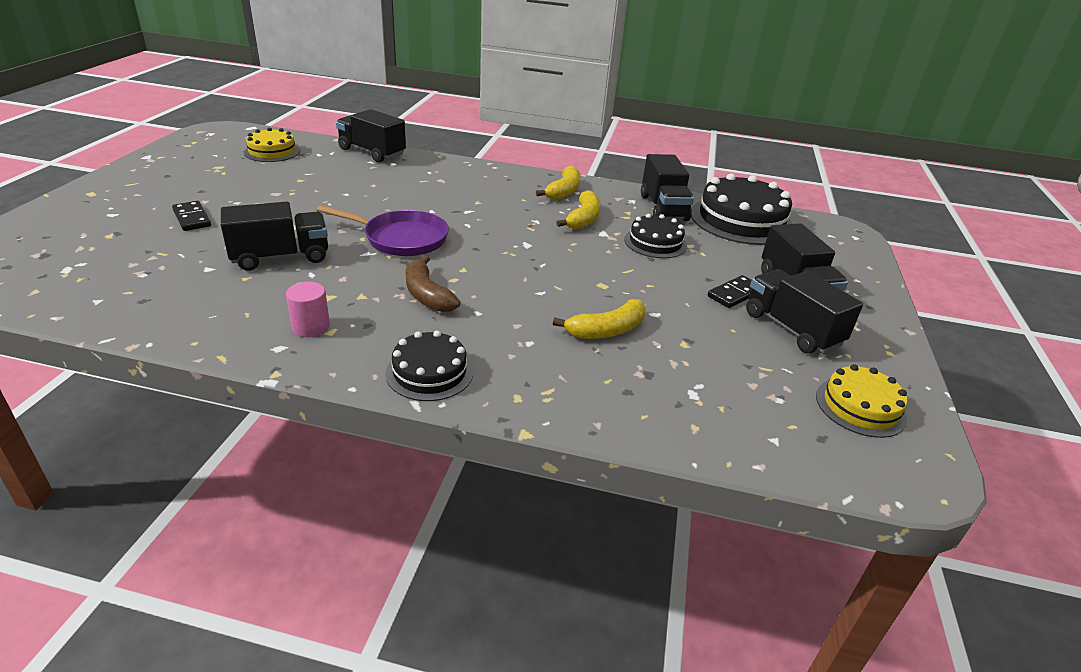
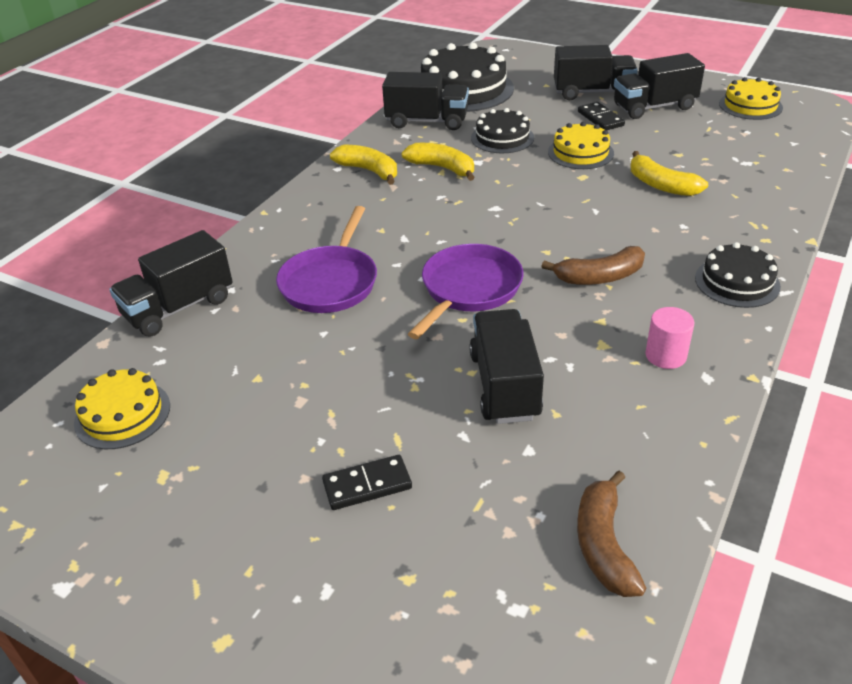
camera: 70 degrees left, 5 degrees up
yellow banana [553,299,646,339] -> yellow banana turned 150 degrees clockwise [630,151,708,196]
none -> purple pan [276,206,377,313]
none -> yellow cake [548,122,614,169]
none -> brown banana [577,471,646,597]

